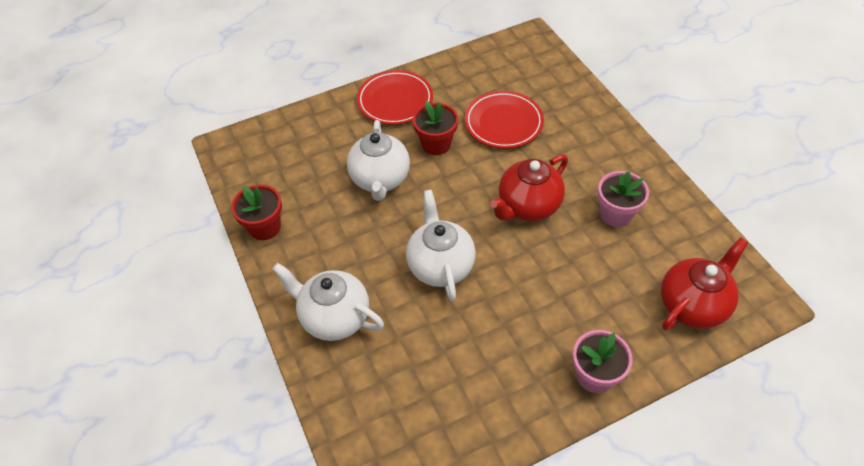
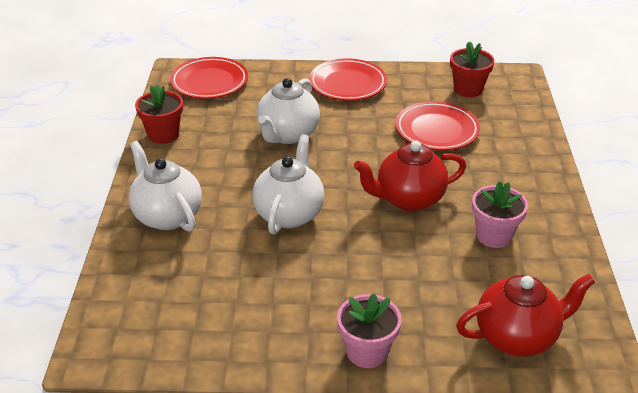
camera: 25 degrees right, 15 degrees down
red flower pot [413,101,458,155] -> red flower pot moved to [450,42,495,97]
none -> red plate [170,57,248,99]

